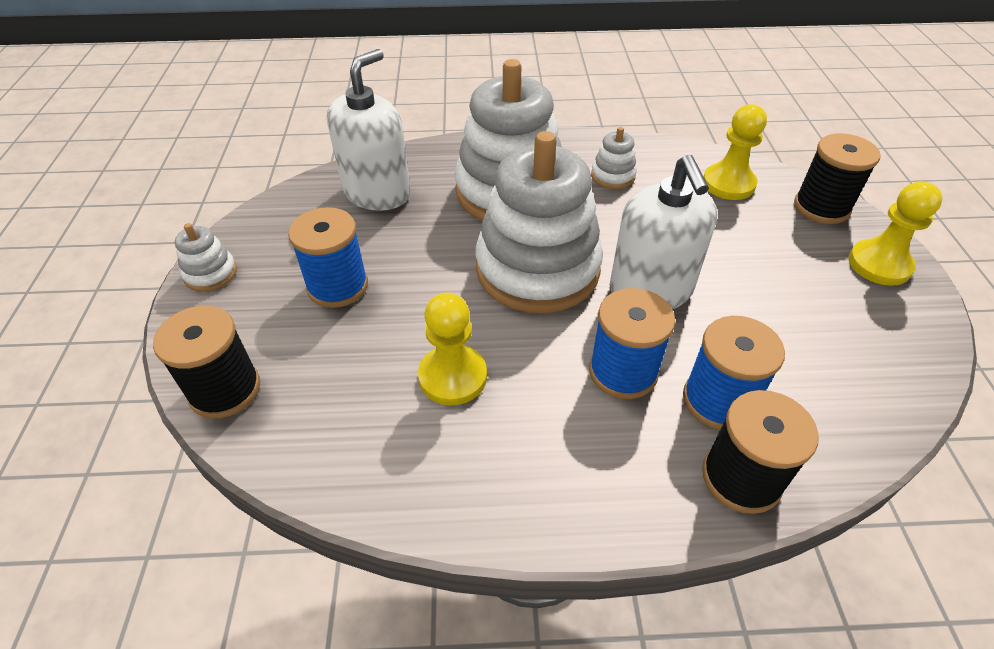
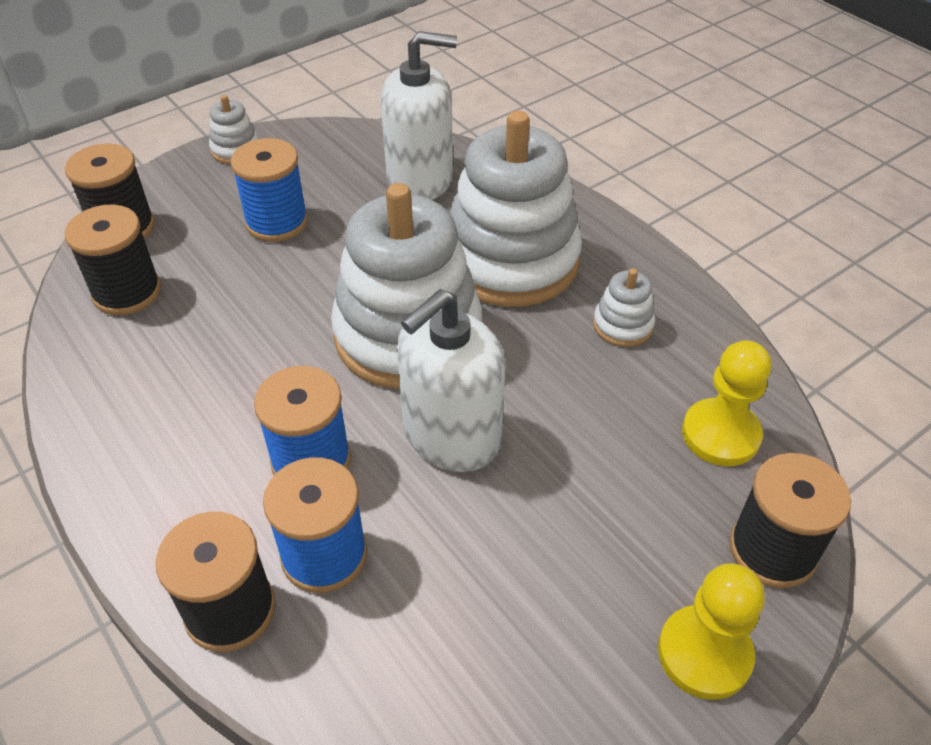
camera: 55 degrees right, 0 degrees up
yellow pawn [418,292,487,405] -> none
none -> black spool [65,205,161,315]

